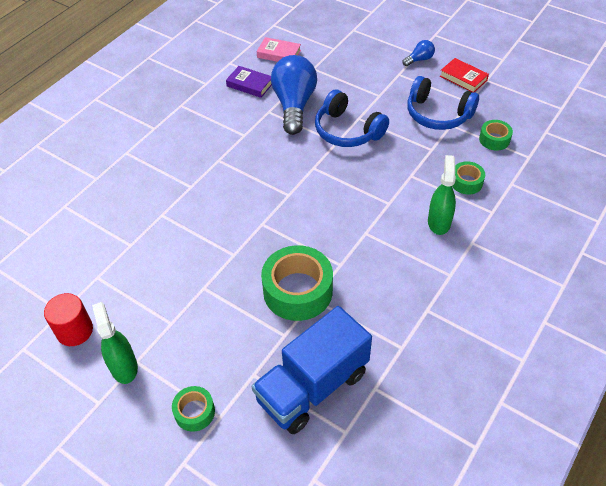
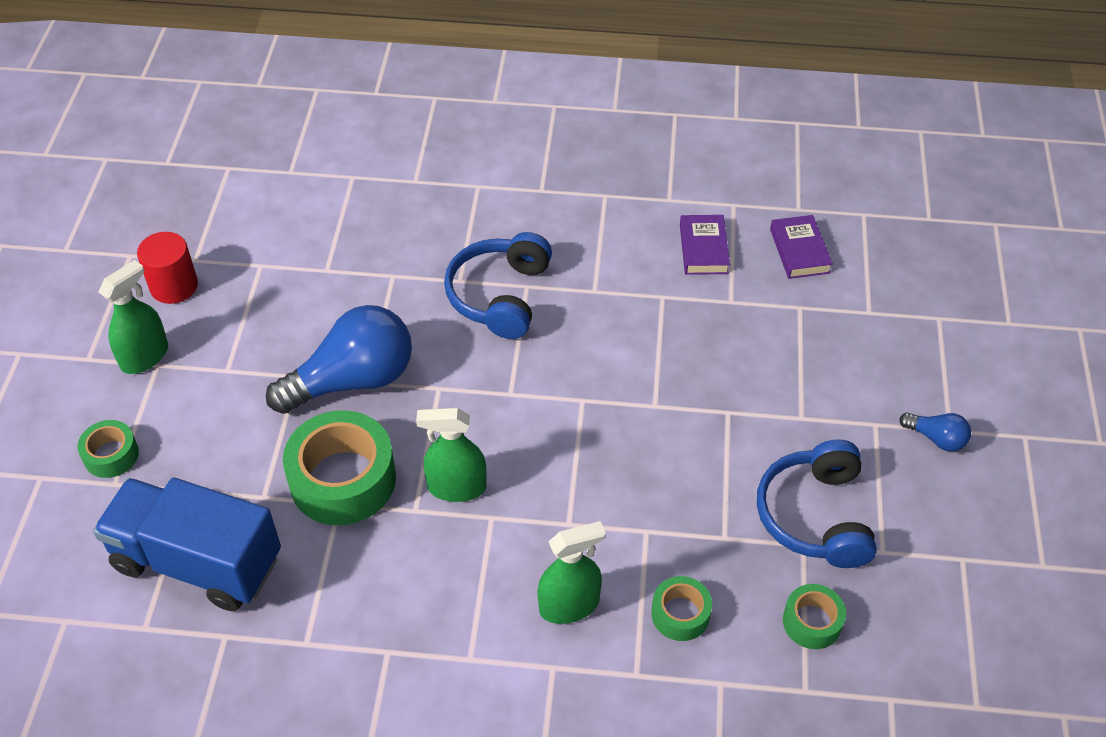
camera: 60 degrees right, 0 degrees up
pink book [257,37,301,62] -> purple book [770,215,833,279]
blue light bulb [271,55,317,135] -> blue light bulb moved to [266,305,412,414]
blue headphones [315,89,389,147] -> blue headphones moved to [444,232,552,339]
red book [440,58,489,93] -> none
none -> green spray bottle [416,408,486,502]

